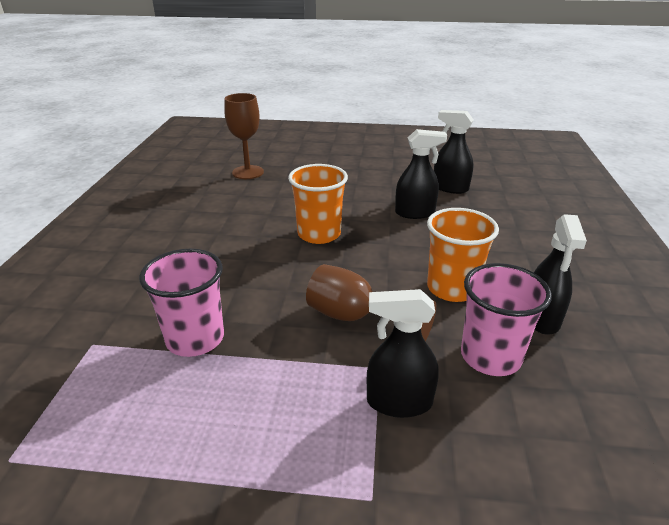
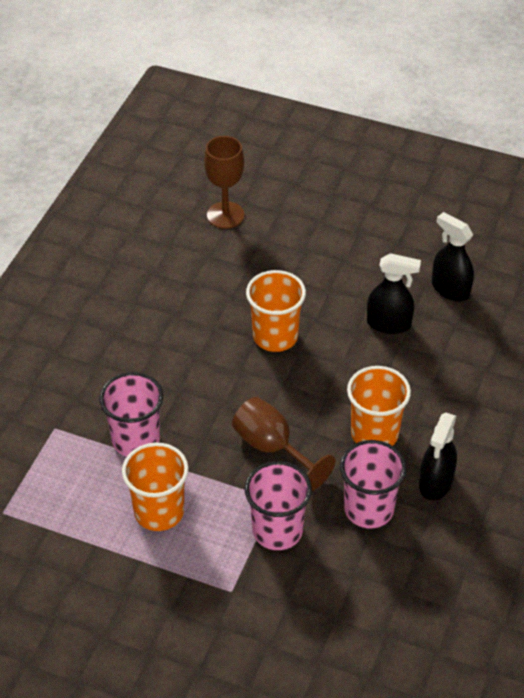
camera: 15 degrees right, 15 degrees up
black spray bottle [367,289,439,418] -> pink cup [245,461,312,550]
none -> orange cup [122,443,189,531]

